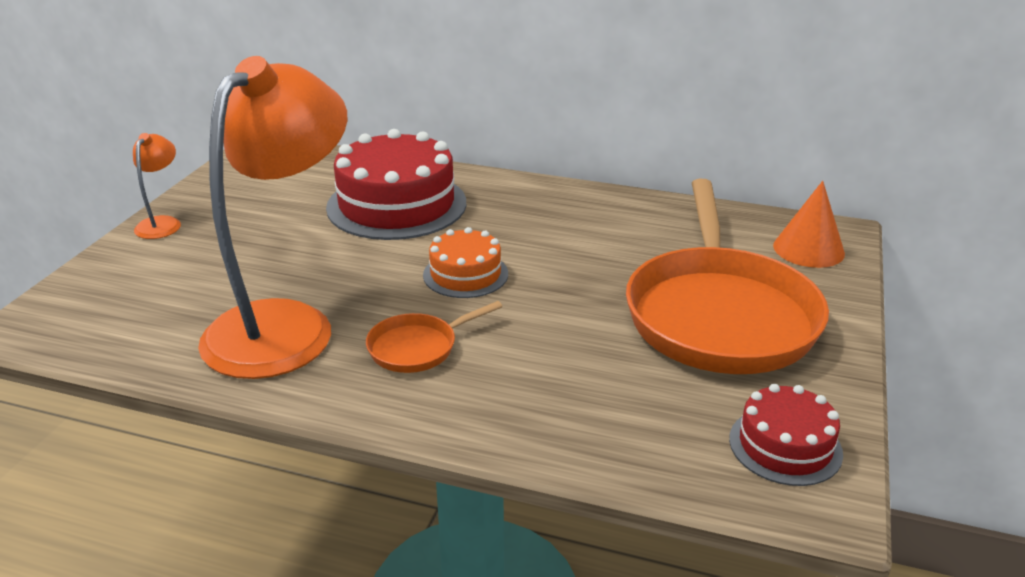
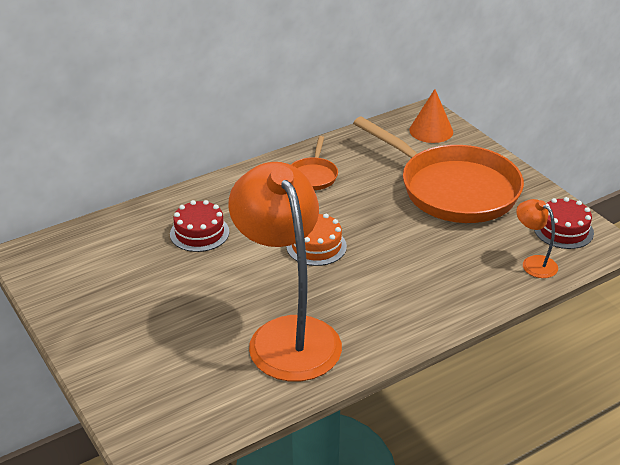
camera: 50 degrees left, 5 degrees up
orange lamp [133,133,181,239] -> orange lamp moved to [516,199,558,278]
red cake [326,129,466,240] -> red cake [170,200,229,252], size x0.54
orange pan [366,301,502,373] -> orange pan moved to [291,136,338,190]

